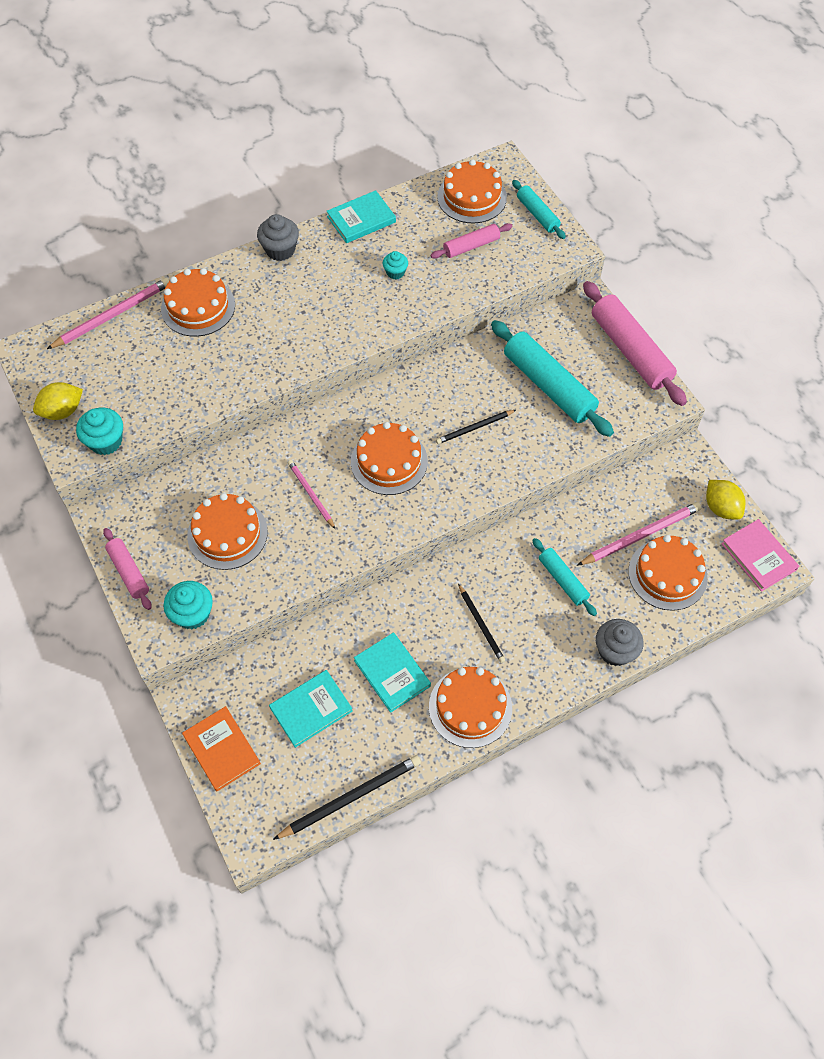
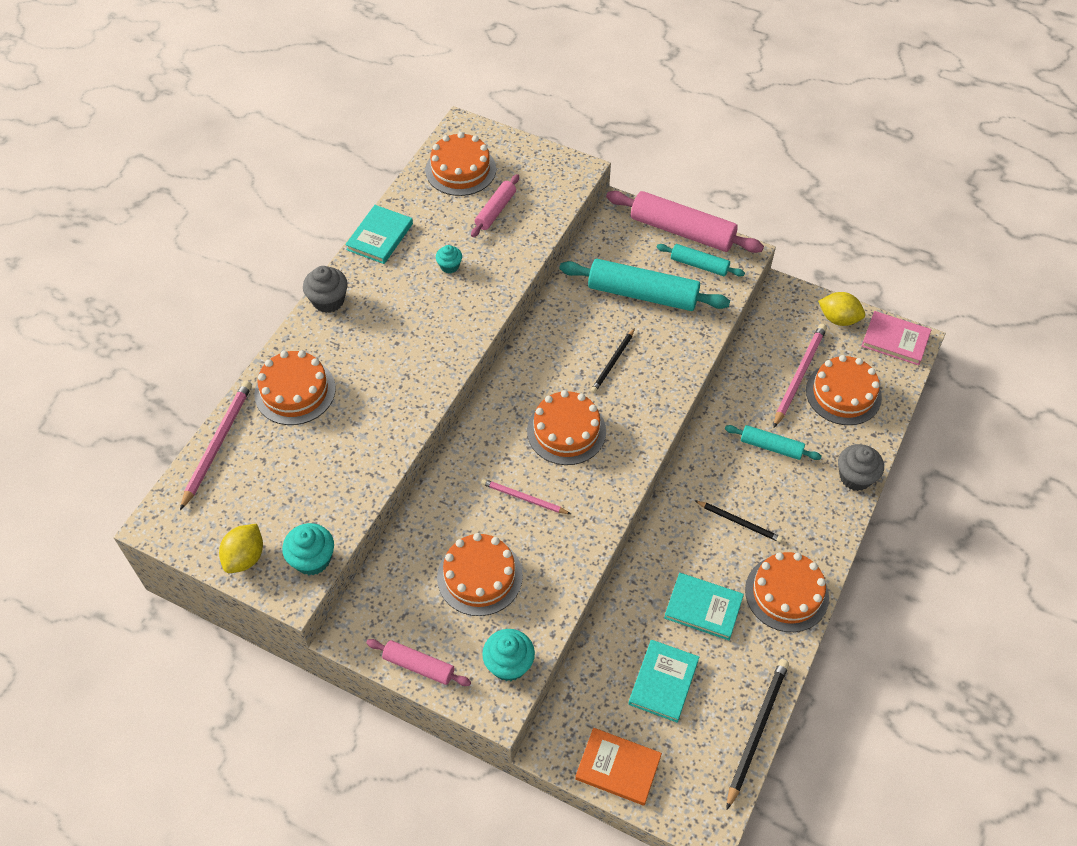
camera: 35 degrees left, 5 degrees down
turquoise rolling pin [512,180,566,239] -> turquoise rolling pin moved to [656,244,745,277]

